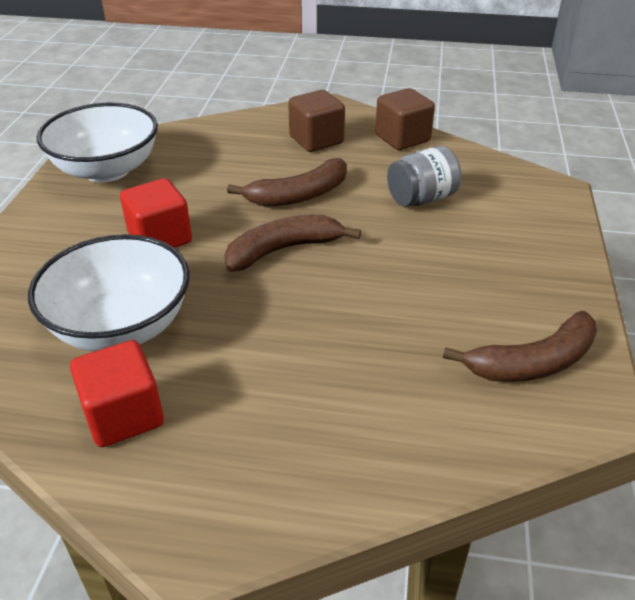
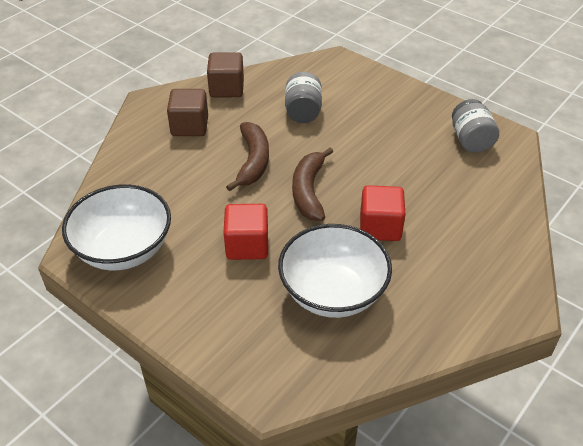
camera: 60 degrees left, 5 degrees up
red cube [70,340,164,447] -> red cube moved to [360,185,406,241]
brown banana [443,311,597,382] -> grey jar [452,99,499,153]

